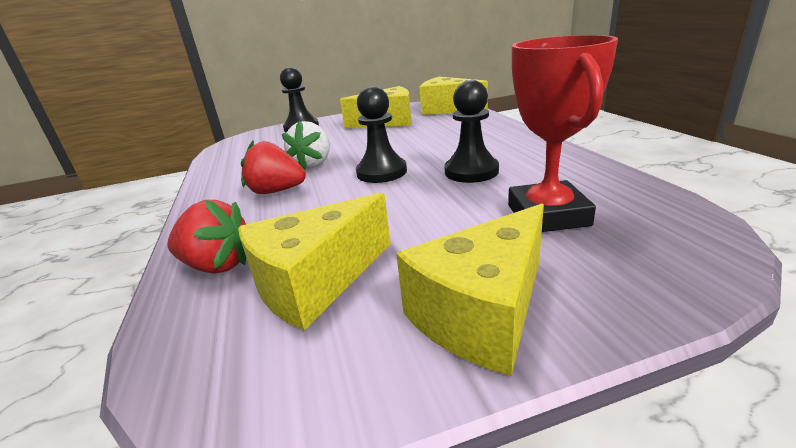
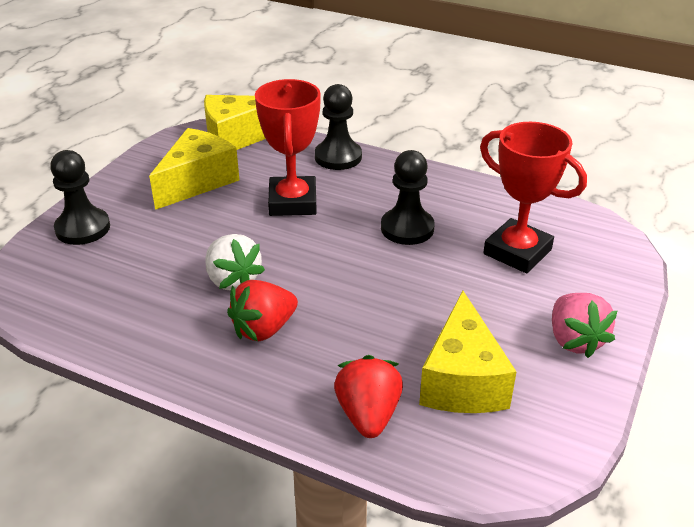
camera: 50 degrees left, 10 degrees up
red strawberry [167,200,246,274] -> red strawberry turned 60 degrees counterclockwise [334,355,403,438]
black pawn [356,86,407,183] -> black pawn moved to [315,84,362,170]
yellow cheese [396,204,544,376] -> pink strawberry [552,293,617,358]
none -> red trophy [255,79,321,216]

